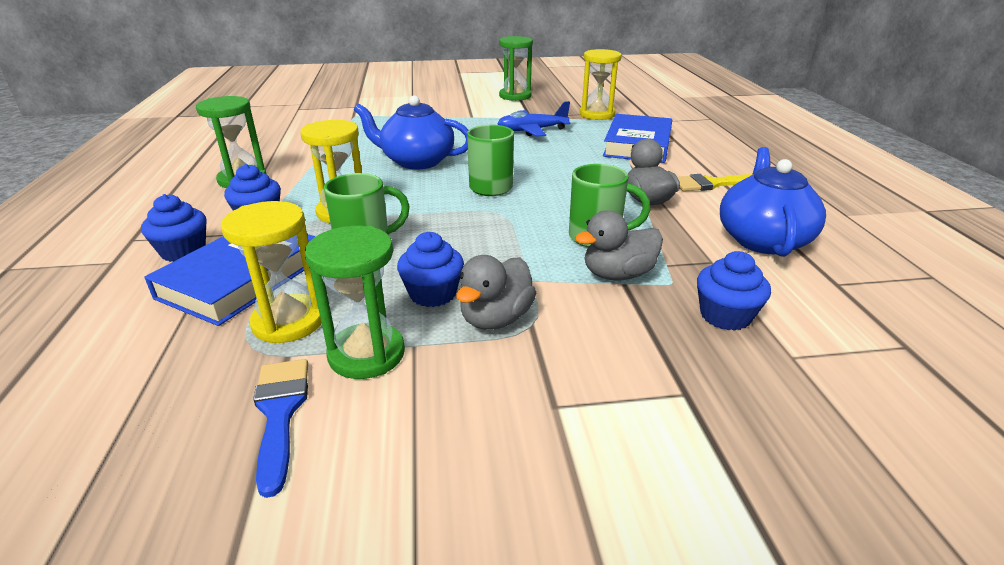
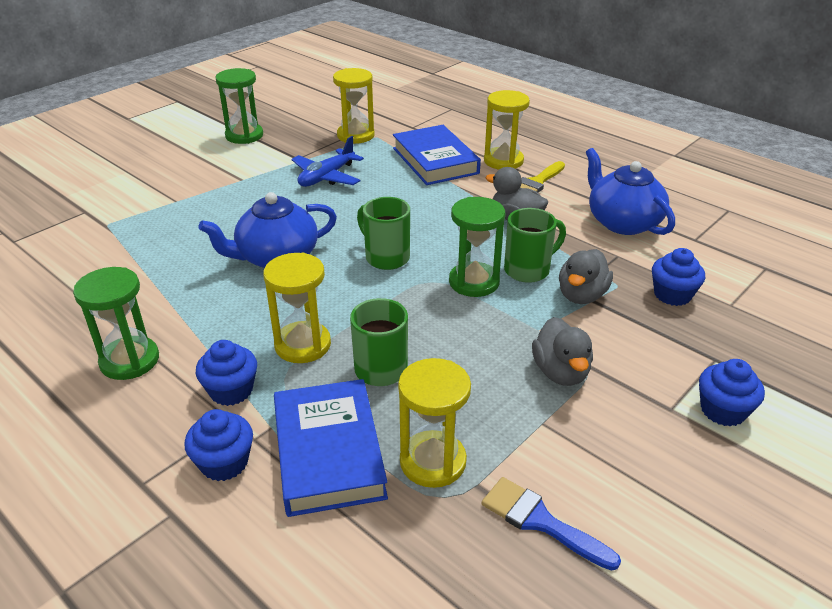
camera: 40 degrees left, 5 degrees up
green hourglass [305,226,405,379] -> green hourglass moved to [449,197,505,297]
blue cupcake [397,232,464,307] -> blue cupcake moved to [699,359,765,427]
none -> yellow hourglass [484,90,530,169]

